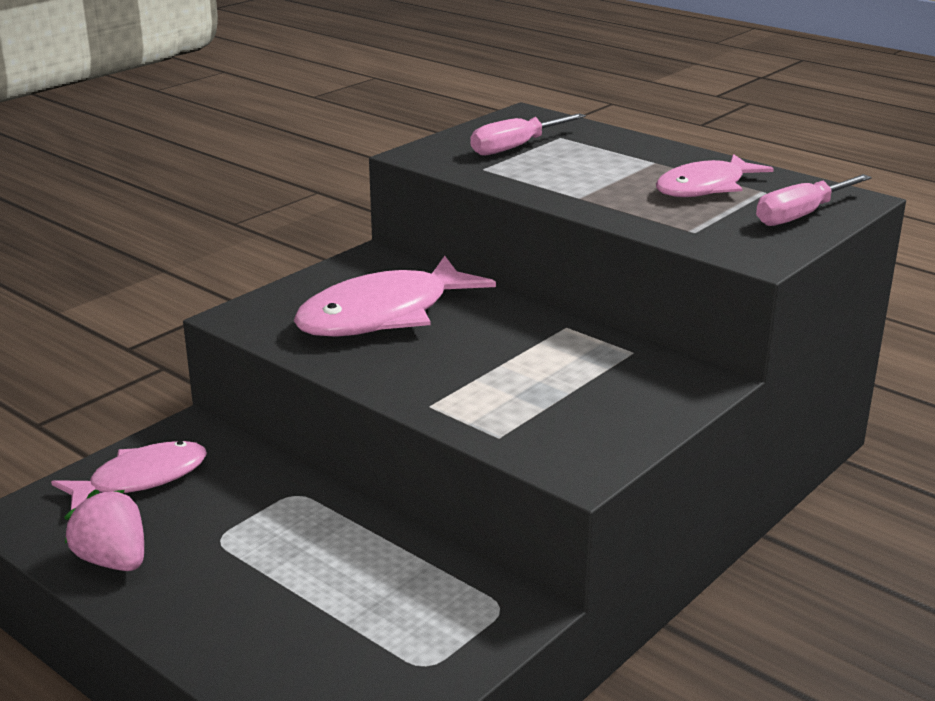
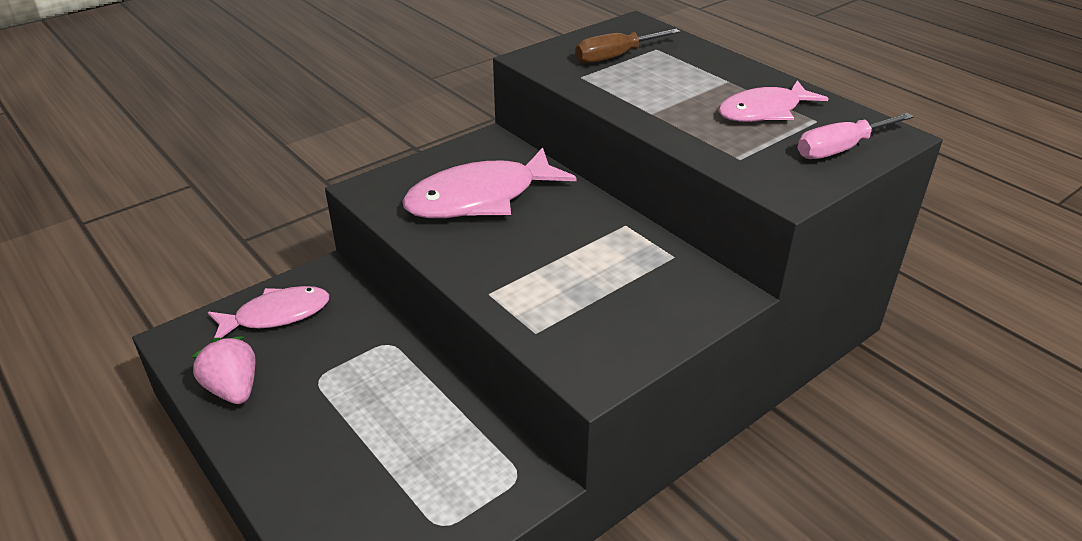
camera: 10 degrees right, 10 degrees up
pink screwdriver [471,113,586,156] -> brown screwdriver [575,29,681,63]

